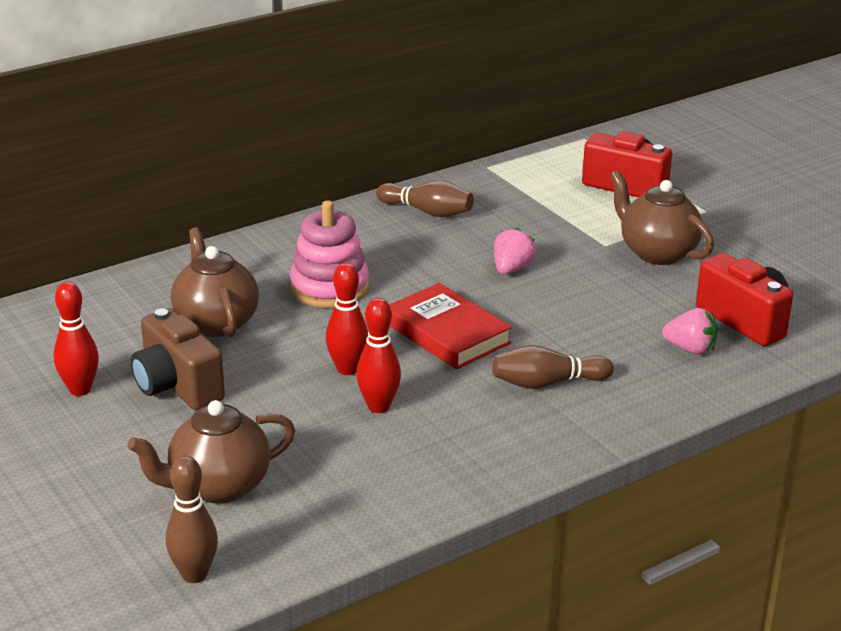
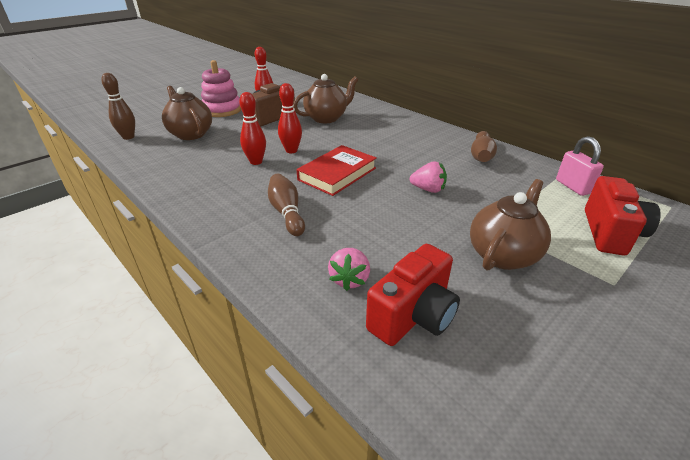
camera: 80 degrees right, 5 degrees up
pink stacking toy [290,201,369,308] -> pink stacking toy moved to [201,60,242,117]
none -> pink padlock [556,136,604,196]

